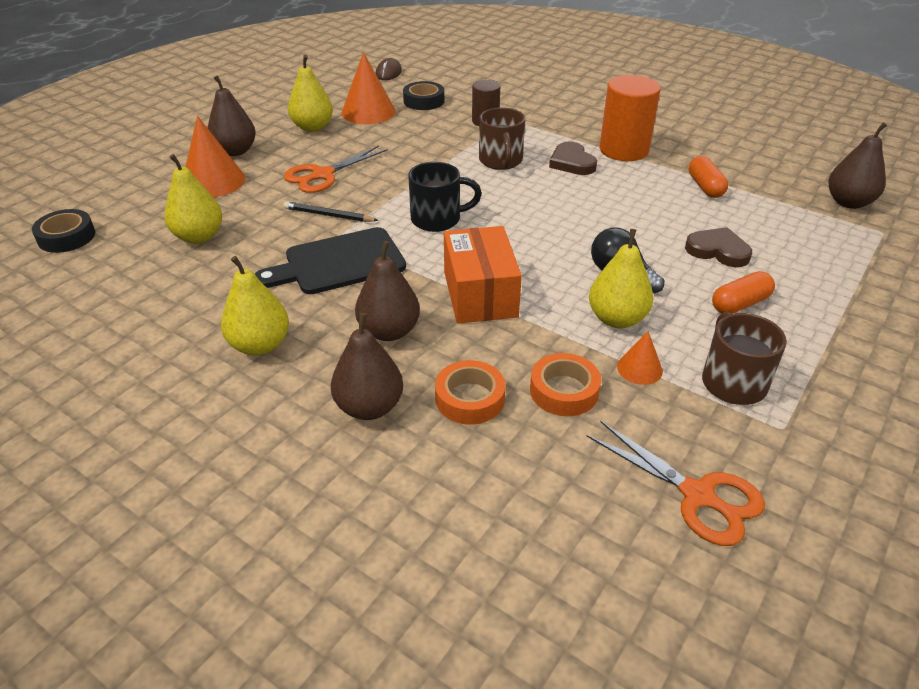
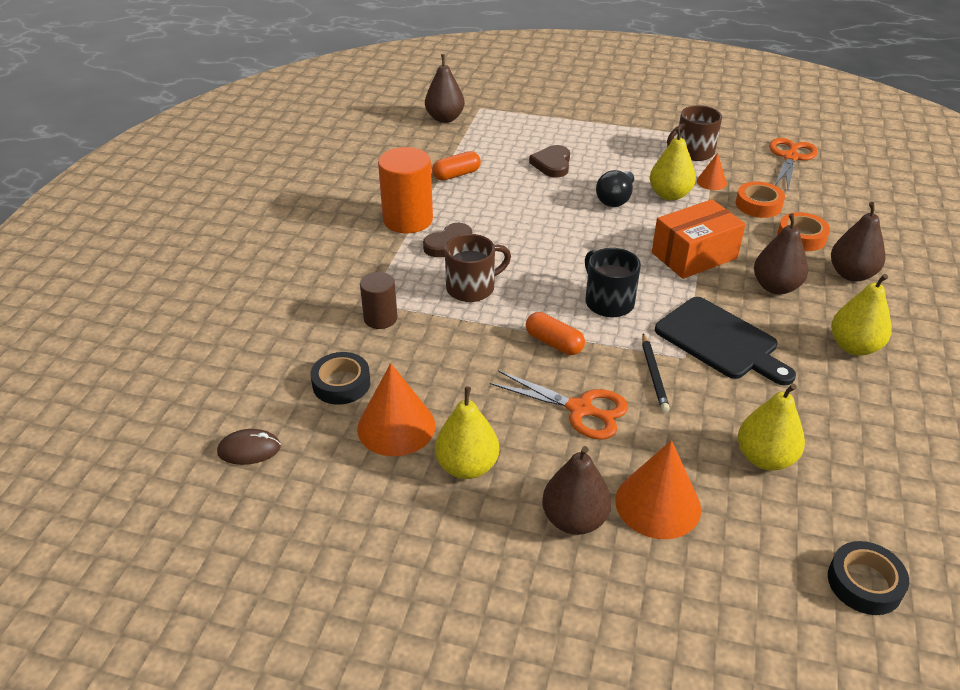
camera: 110 degrees left, 0 degrees up
orange capsule [712,271,775,314] -> orange capsule moved to [526,312,585,355]

